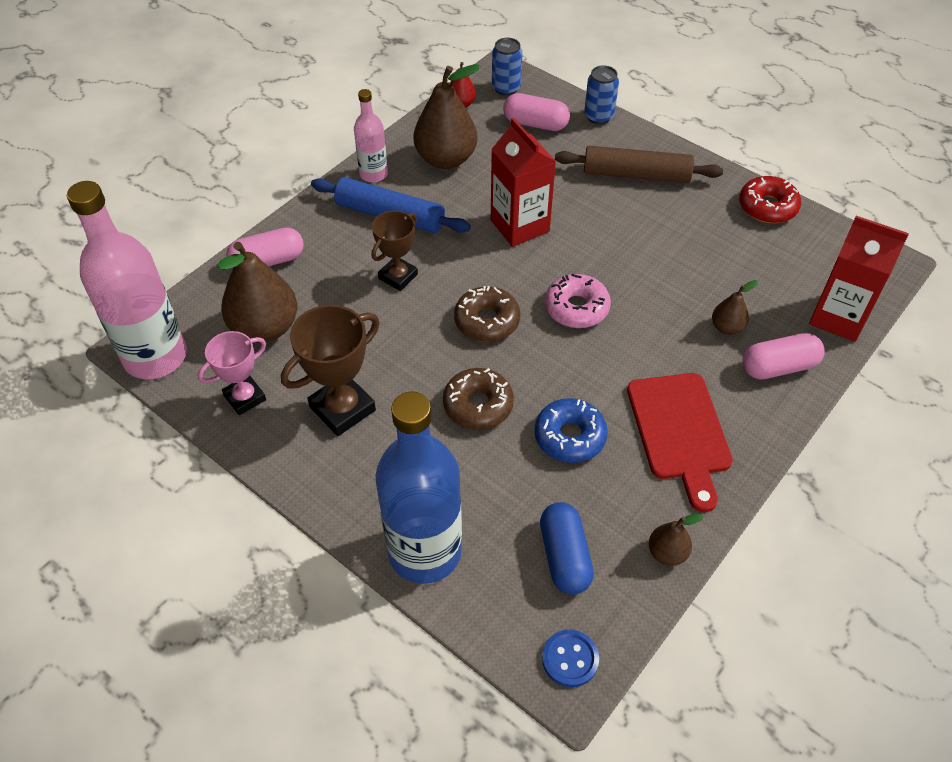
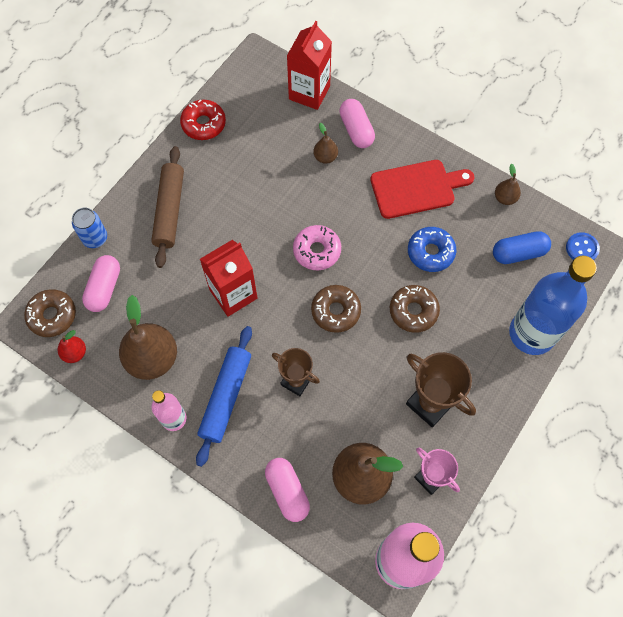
camera: 95 degrees left, 15 degrees up
blue can [492,38,523,96] -> brown donut [24,289,76,337]

